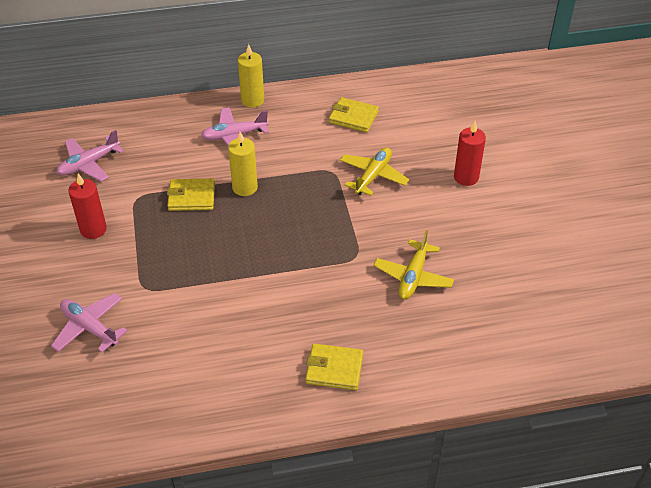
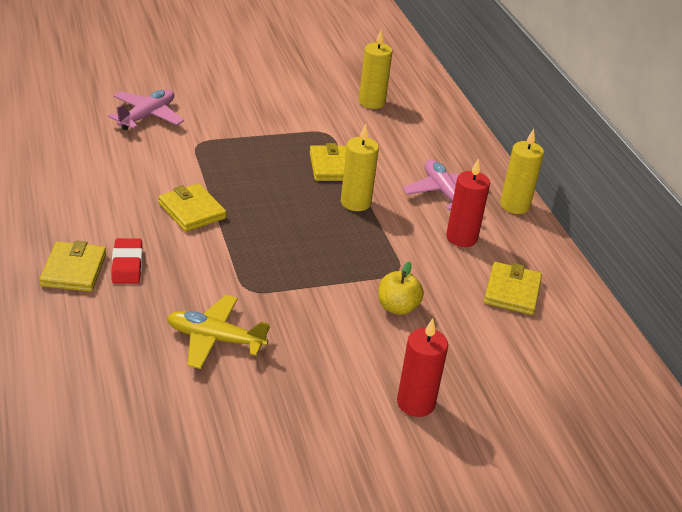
camera: 80 degrees right, 10 degrees down
pink plane [57,130,124,181] -> yellow candle [359,30,393,109]
red candle [68,174,107,239] -> red candle moved to [446,159,490,247]
yellow plane [340,147,409,196] -> yellow apple [378,261,424,315]
none -> red eraser [111,238,142,284]
none -> yellow wallet [158,183,227,232]

